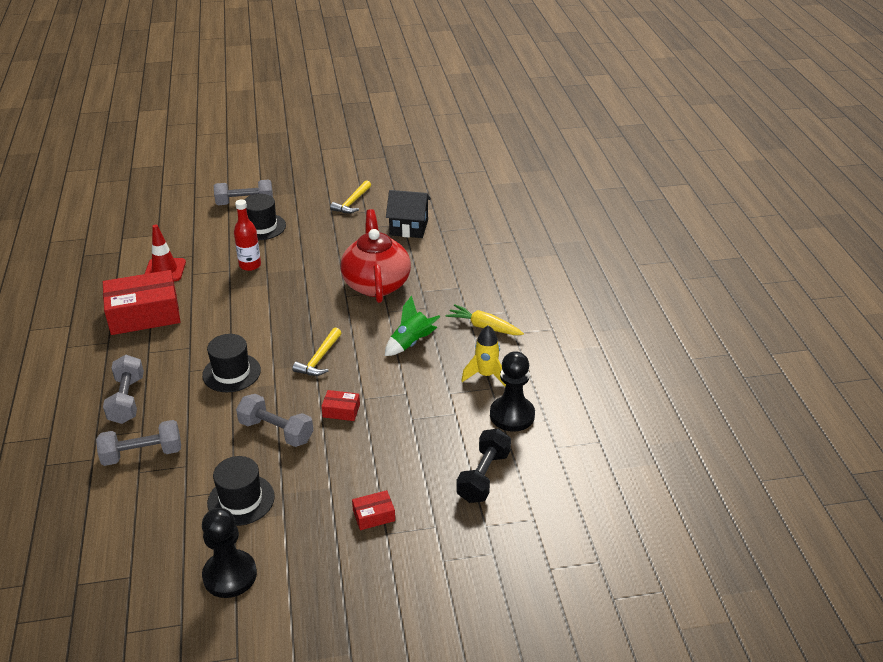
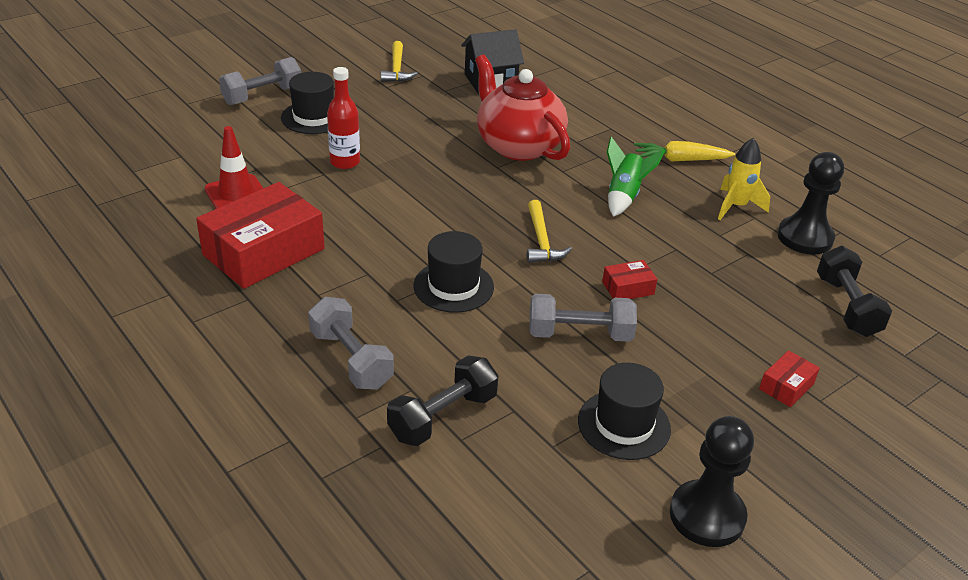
camera: 30 degrees left, 0 degrees up
grey dumbbell [96,420,181,466] -> black dumbbell [387,355,498,446]

